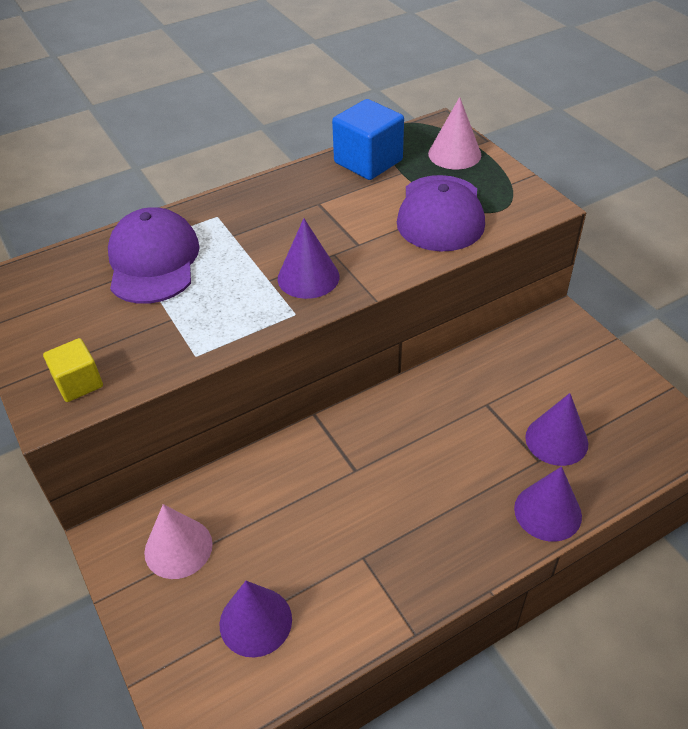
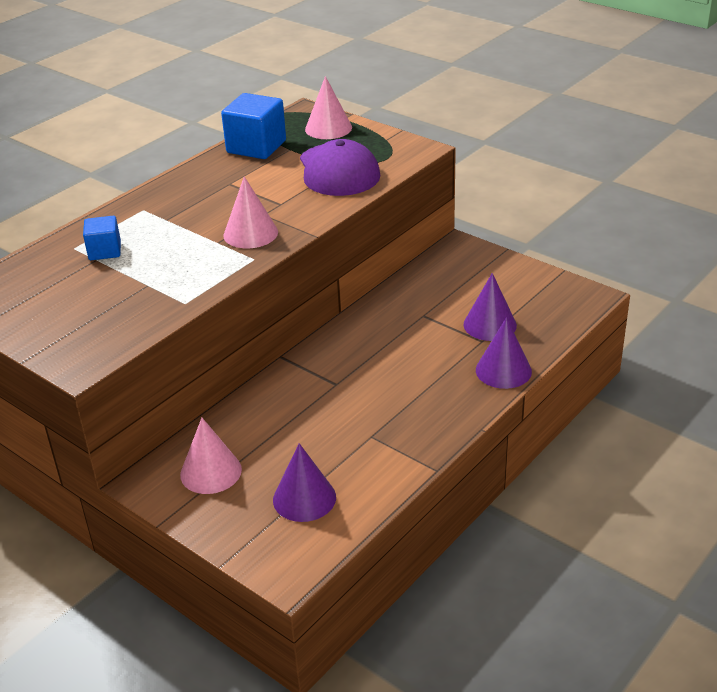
camera: 20 degrees left, 10 degrees down
yellow cube [43,338,103,402] -> none
purple cap [108,207,200,304] -> blue cube [83,216,121,260]
purple cone [278,218,339,299] -> pink cone [223,176,278,248]

